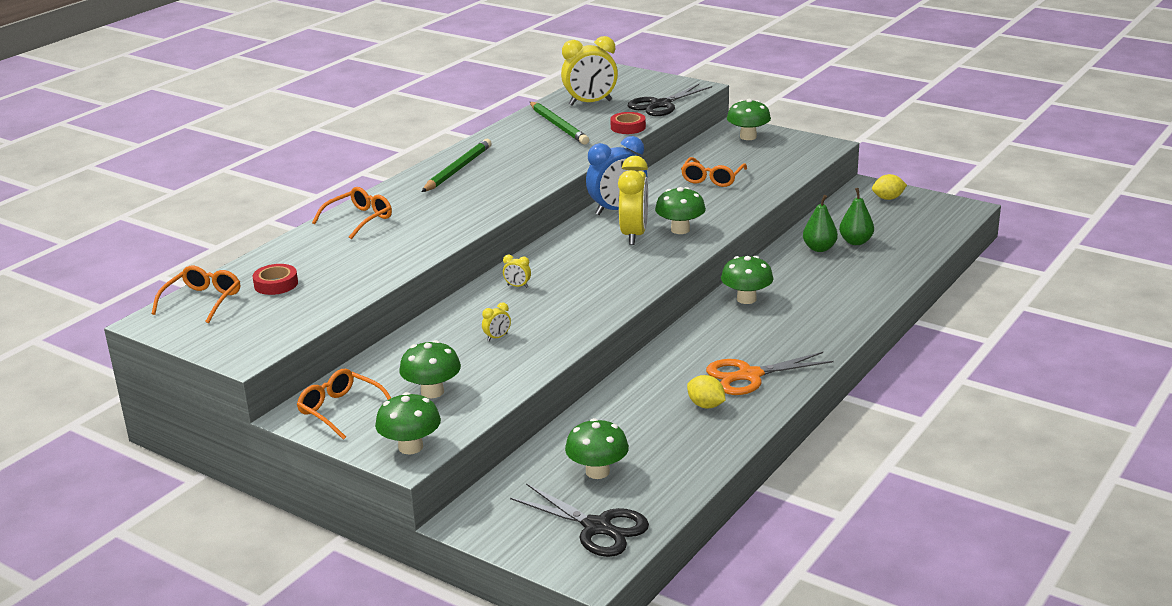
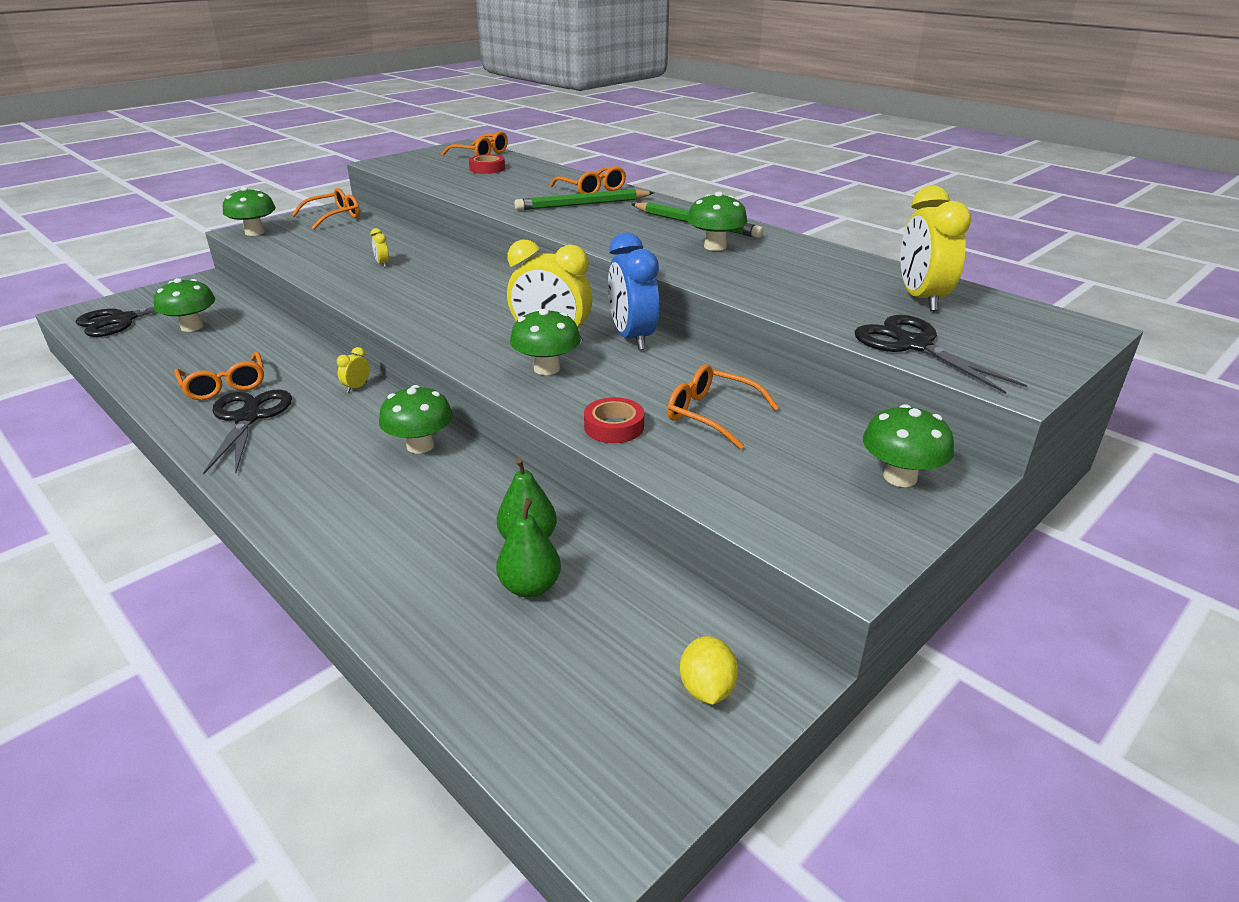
camera: 100 degrees right, 5 degrees up
green mushroom [399,340,461,398] -> green mushroom moved to [687,192,747,251]
yellow clock [503,255,531,288] -> yellow clock moved to [337,347,370,393]
green pencil [530,102,589,145] -> green pencil moved to [514,189,654,210]
red tape [610,112,646,134] -> red tape moved to [584,397,644,443]
yellow lemon [687,375,726,408] -> orange glasses [174,352,264,400]
orange scissors [706,352,834,395] -> black scissors [203,389,292,474]

